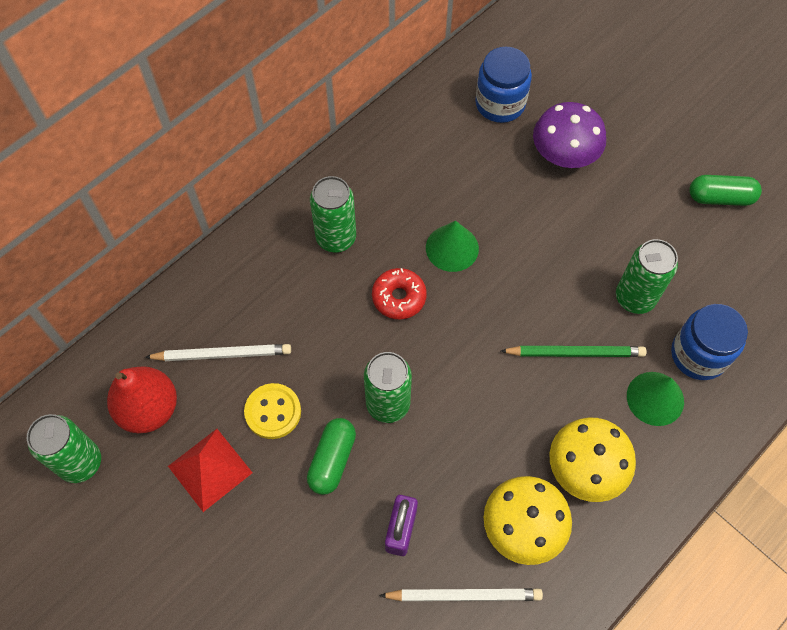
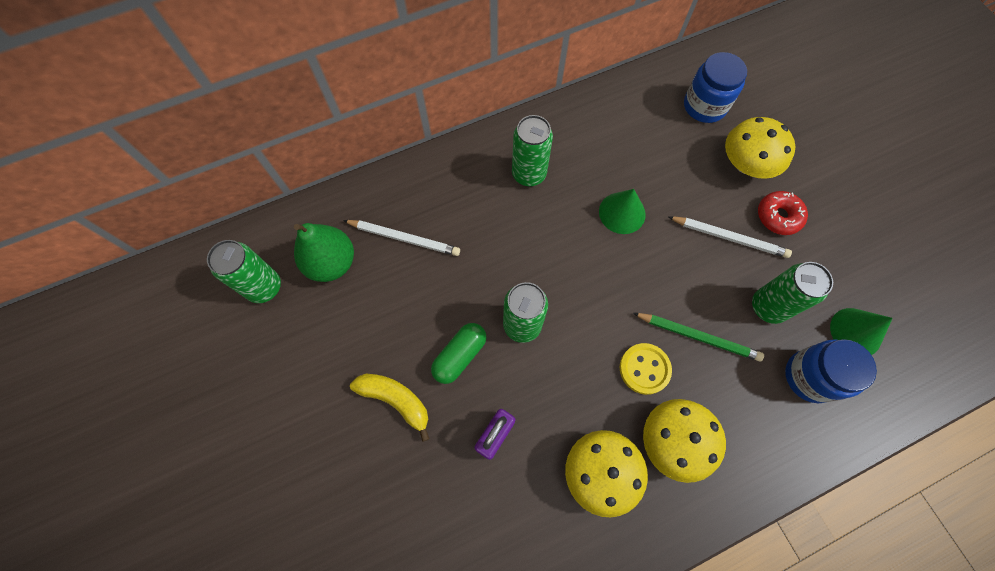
camera: 20 degrees right, 5 degrees up
red pear [107,366,177,433] -> green pear [294,223,354,282]
red pyramid [168,429,253,512] -> none
yellow button [244,383,301,439] -> yellow button moved to [620,343,672,395]
red donut [372,268,427,319] -> red donut moved to [758,191,808,235]
white pencil [379,588,543,601] -> white pencil moved to [669,216,792,258]
purple mushroom [533,102,606,168] -> yellow mushroom [725,117,795,179]
green cone [627,372,684,426] -> green cone moved to [830,308,893,355]
green capsule [689,175,762,206] -> none
none -> yellow banana [350,374,430,442]

